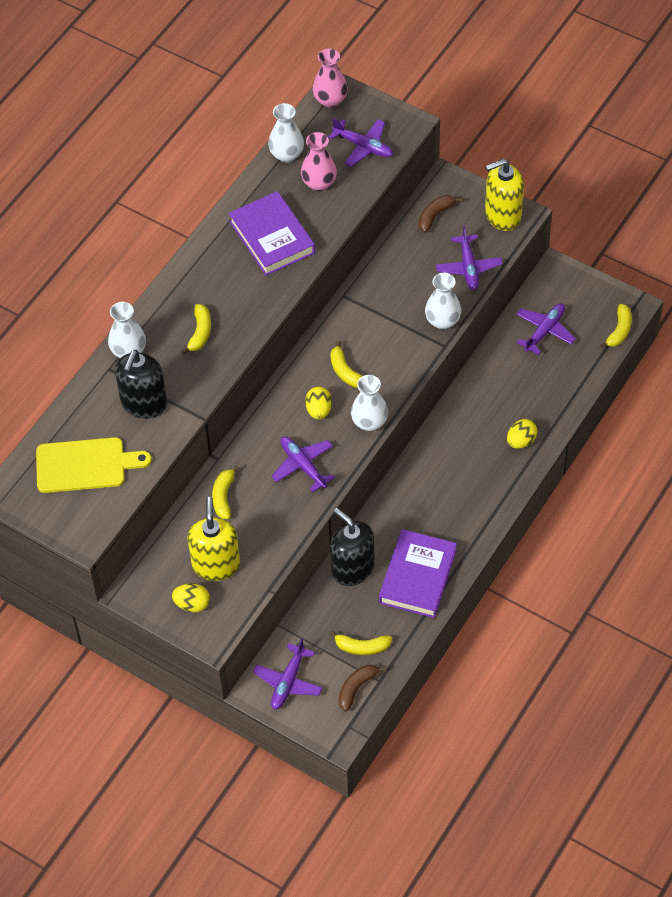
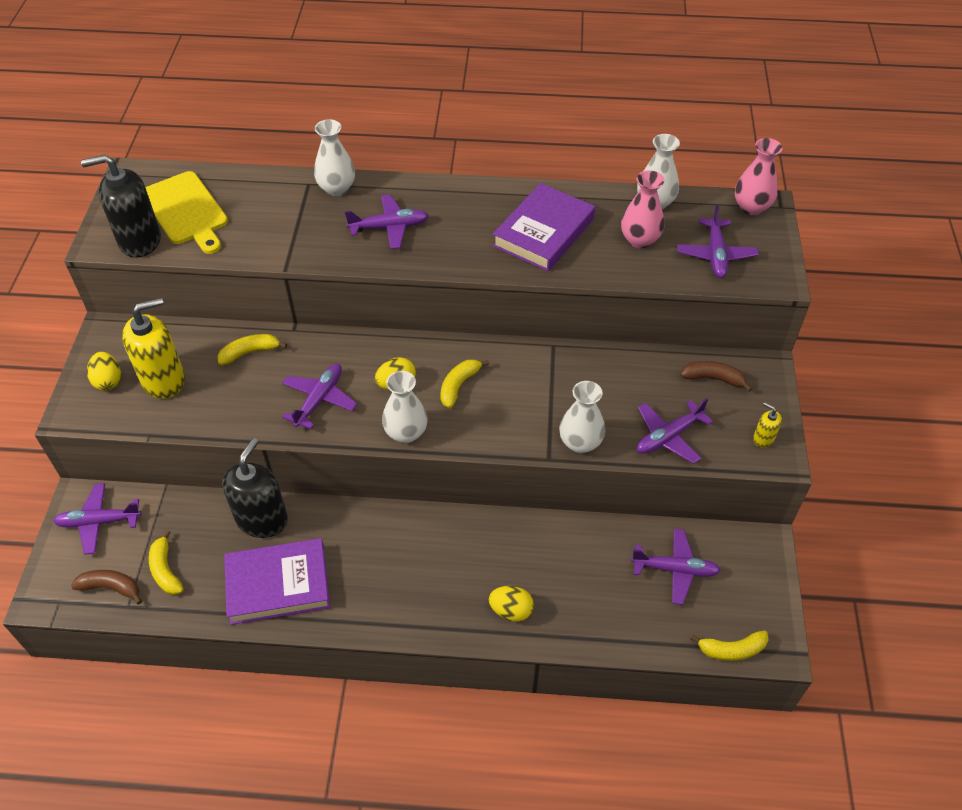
camera: 60 degrees right, 5 degrees down
black soap dispenser [115,350,167,418] -> black soap dispenser moved to [81,155,161,258]
yellow banana [181,304,211,355] -> purple plane [345,194,429,249]
yellow soap dispenser [485,159,524,231] -> yellow soap dispenser [753,402,782,448], size x0.45

